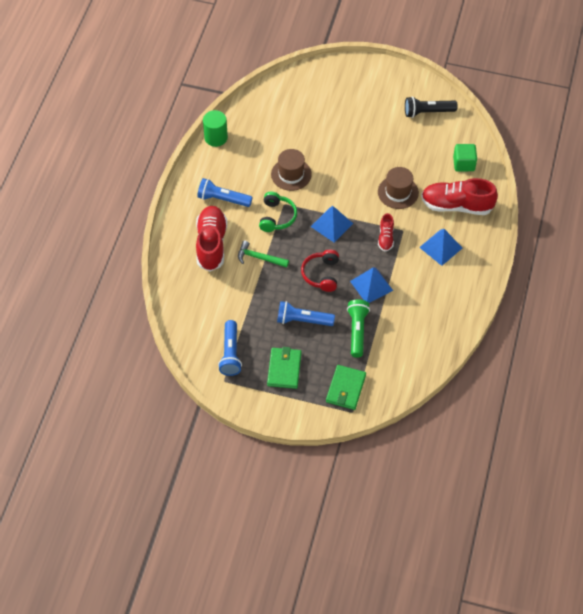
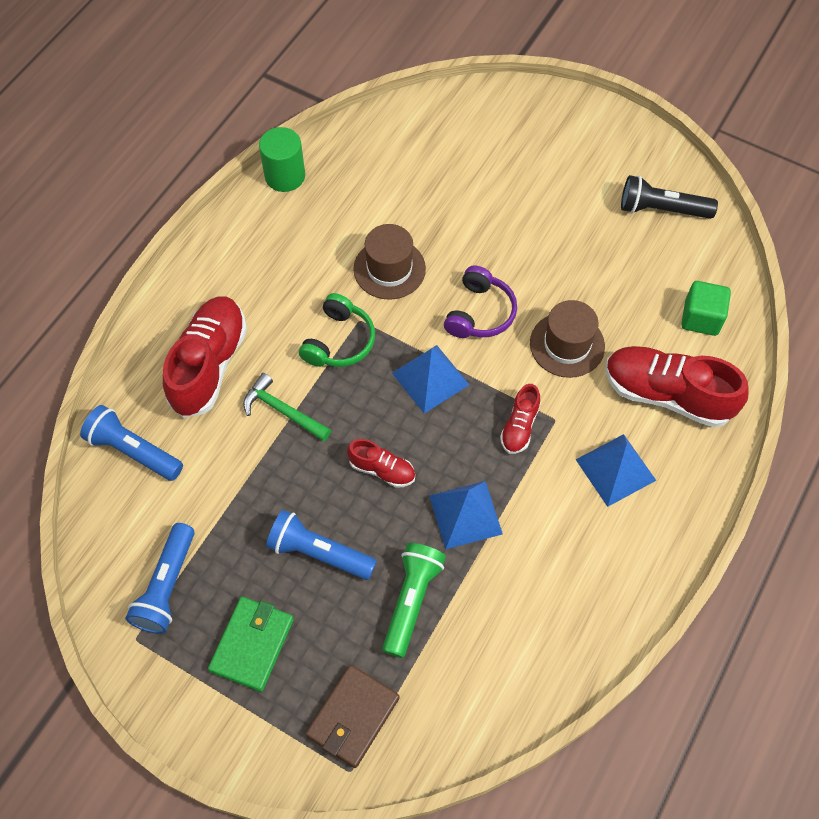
camera: 15 degrees right, 5 degrees up
blue flashlight [197,178,253,207] -> blue flashlight moved to [80,405,183,481]
red headphones [301,250,339,292] -> red shoe [347,439,415,488]
green wallet [326,365,366,410] -> brown wallet [306,665,399,768]
none -> purple headphones [444,265,517,338]

